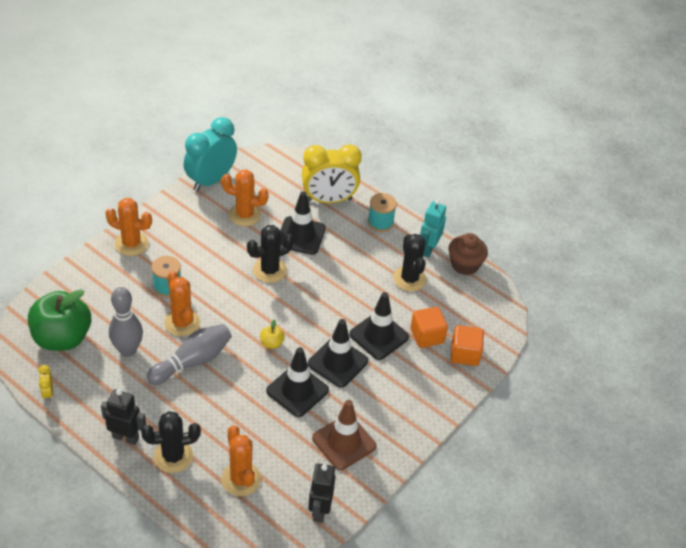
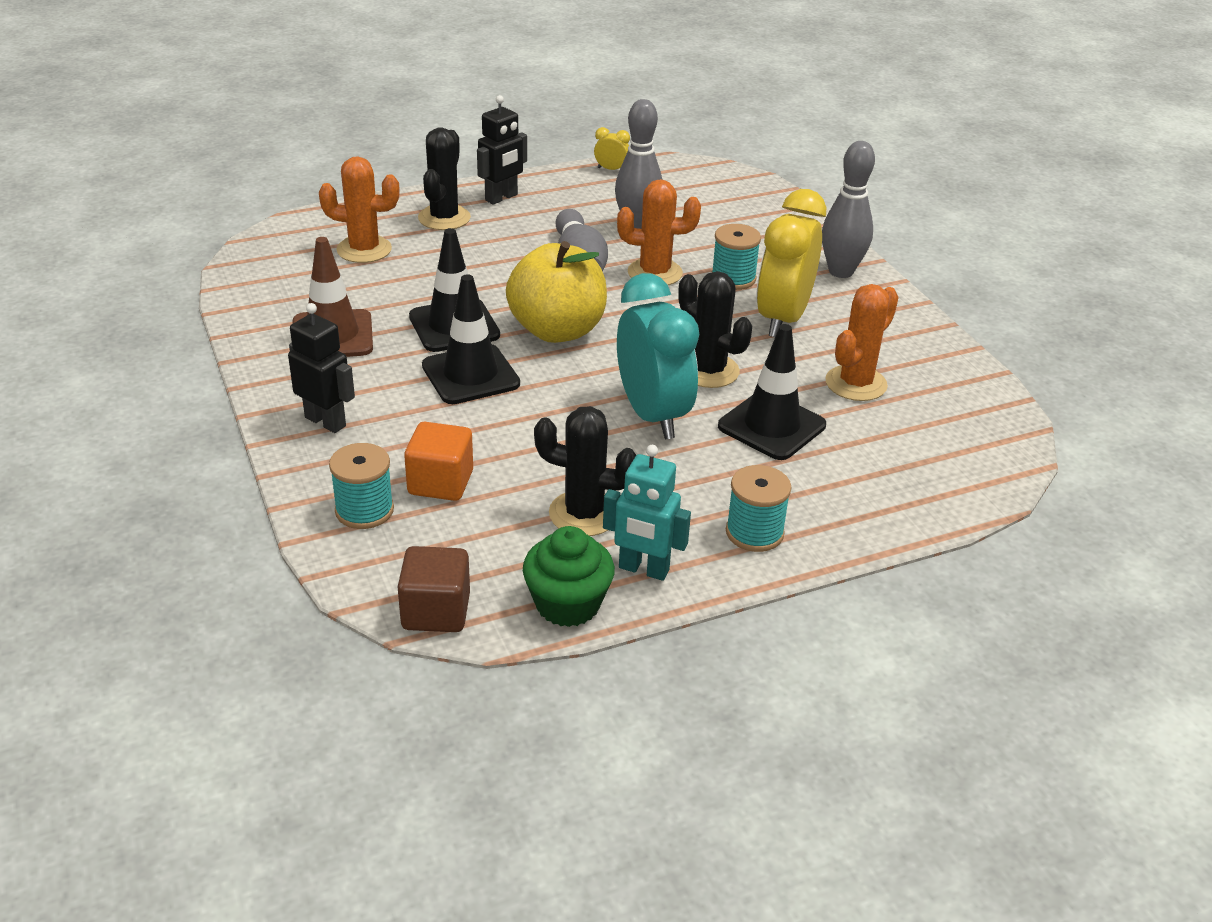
camera: 120 degrees right, 10 degrees down
green apple [28,289,91,351] -> none
orange cactus [105,198,152,256] -> grey bowling pin [822,141,875,278]
turquoise clock [184,117,237,192] -> turquoise clock moved to [617,273,699,439]
black cactus [247,225,294,283] -> black cactus turned 45 degrees counterclockwise [678,271,752,388]
yellow apple [260,319,285,349] -> yellow apple [506,241,607,343], size x2.48
yellow clock [302,144,362,203] -> yellow clock moved to [756,189,826,337]
black robot [308,463,335,523] -> black robot moved to [288,303,355,433]
black traffic cone [349,292,409,360] -> none
turquoise robot [420,200,446,257] -> turquoise robot turned 150 degrees clockwise [603,445,691,581]
brown cupcake [448,233,488,275] -> green cupcake [523,526,615,627]
orange cube [451,325,484,366] -> turquoise spool [329,443,394,529]
none -> brown cube [398,546,470,632]

